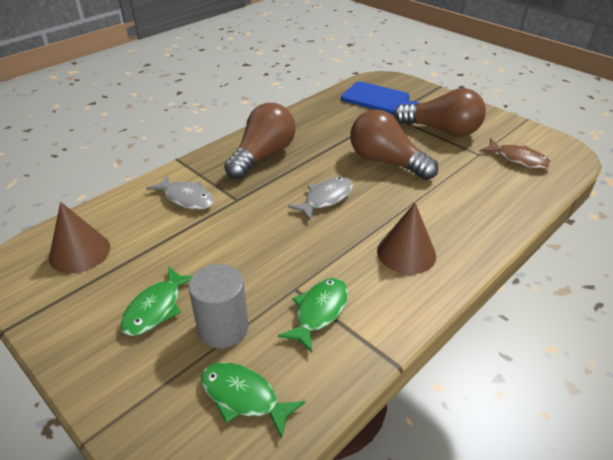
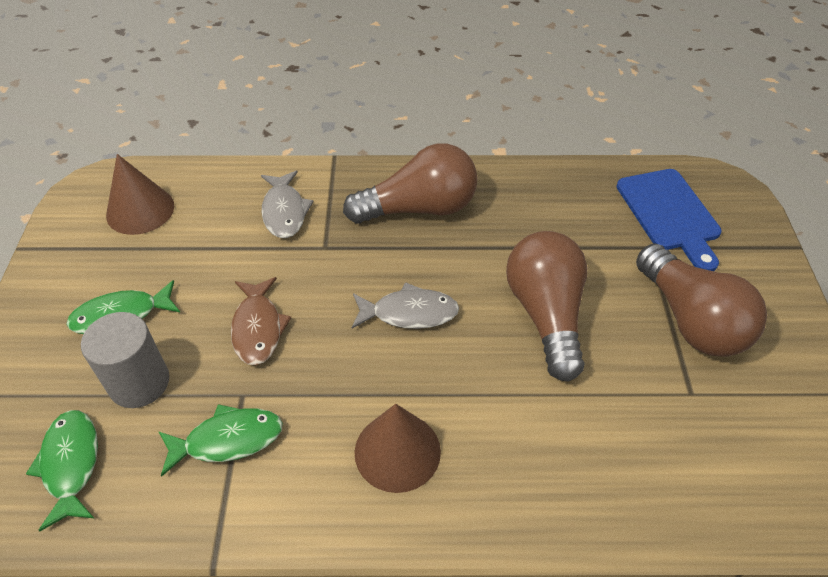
camera: 45 degrees right, 10 degrees up
brown fish [480,138,552,169] -> brown fish moved to [231,277,291,365]

